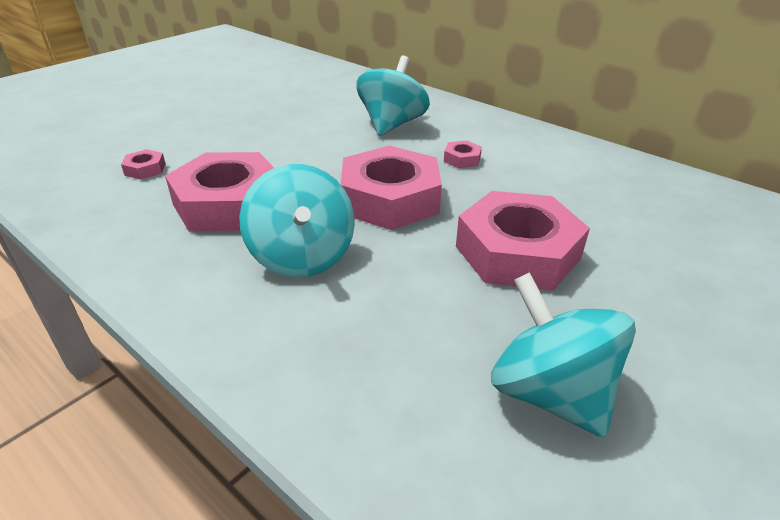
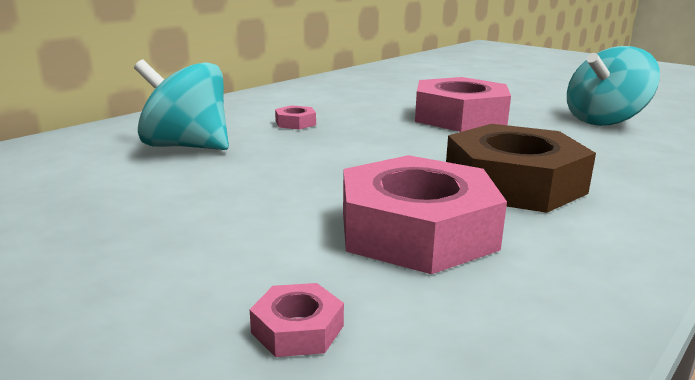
camera: 90 degrees left, 15 degrees down
turquoise spinning top [239,164,355,278] -> brown nut [446,124,596,213]
pink nut [341,146,442,230] -> none

